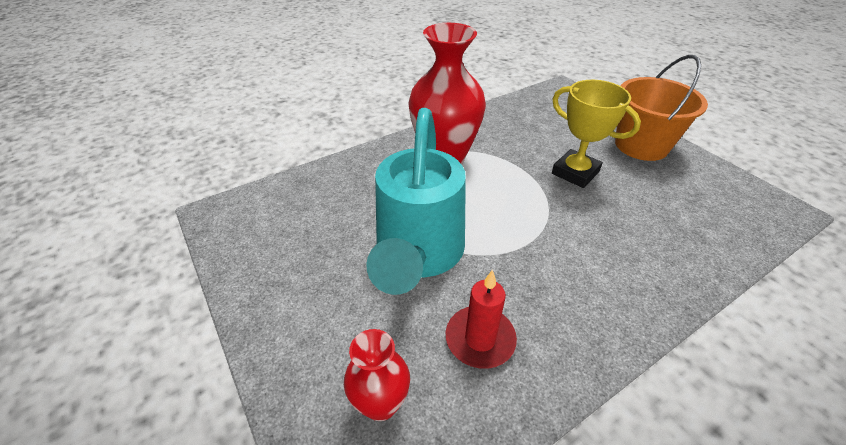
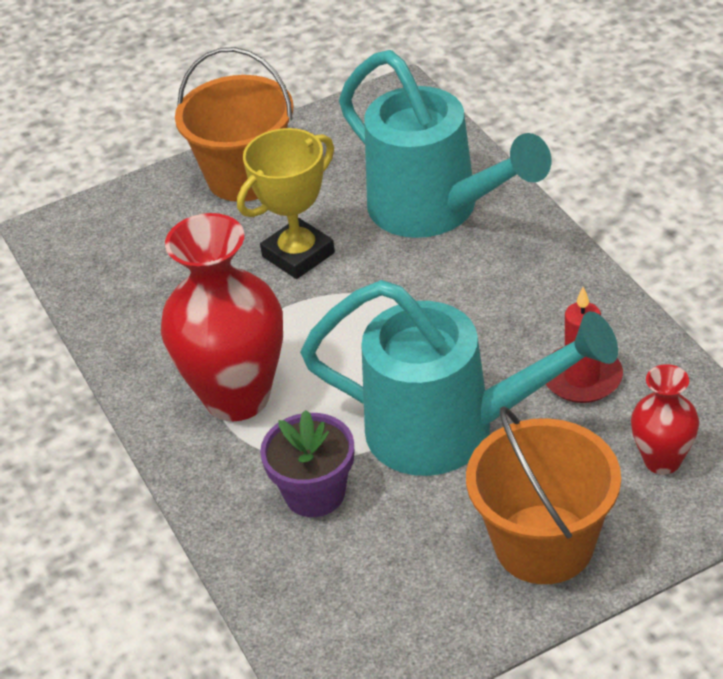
camera: 80 degrees left, 0 degrees up
none -> purple flower pot [260,410,354,517]
none -> turquoise watering can [339,50,551,238]
none -> orange bucket [466,406,621,584]

